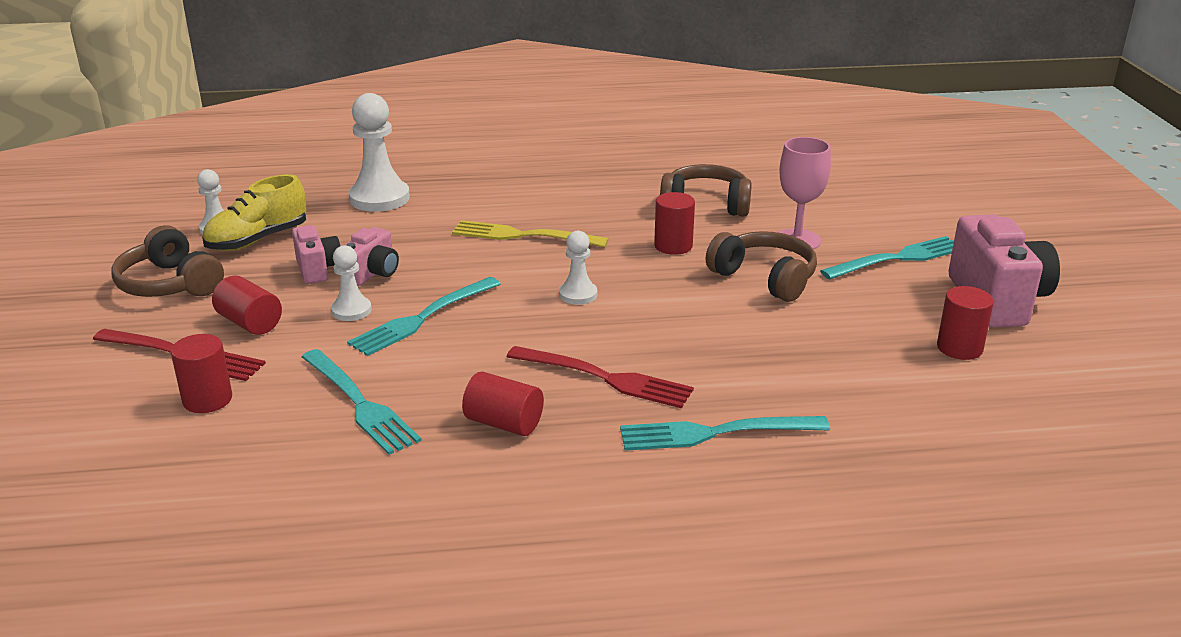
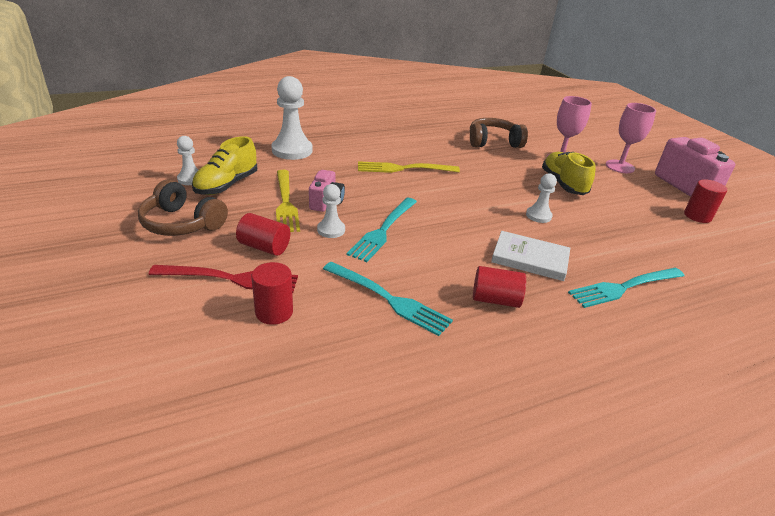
camera: 20 degrees left, 5 degrees up
pink camera [292,225,341,284] -> yellow fork [276,170,300,232]
red fork [507,346,694,408] -> white book [491,231,570,281]
white pawn [559,231,597,305] -> white pawn moved to [526,173,557,223]
red cylinder [654,192,695,255] -> none
brown headphones [706,231,817,302] -> yellow shoe [542,152,596,195]
turquoise fork [820,236,954,279] -> pink goblet [606,103,656,173]

